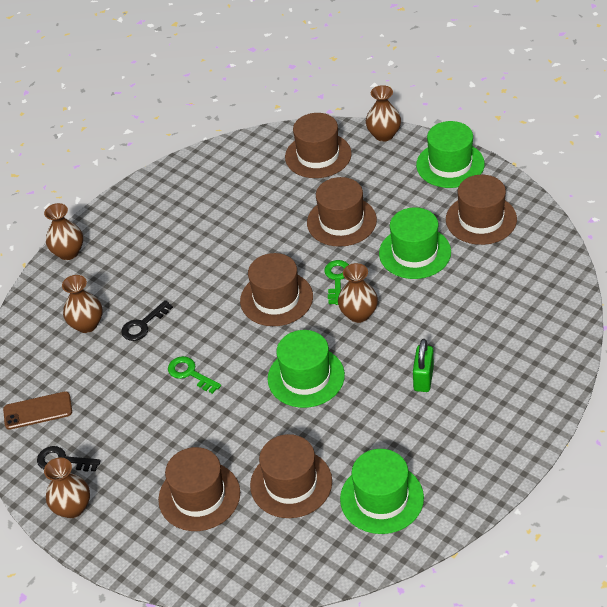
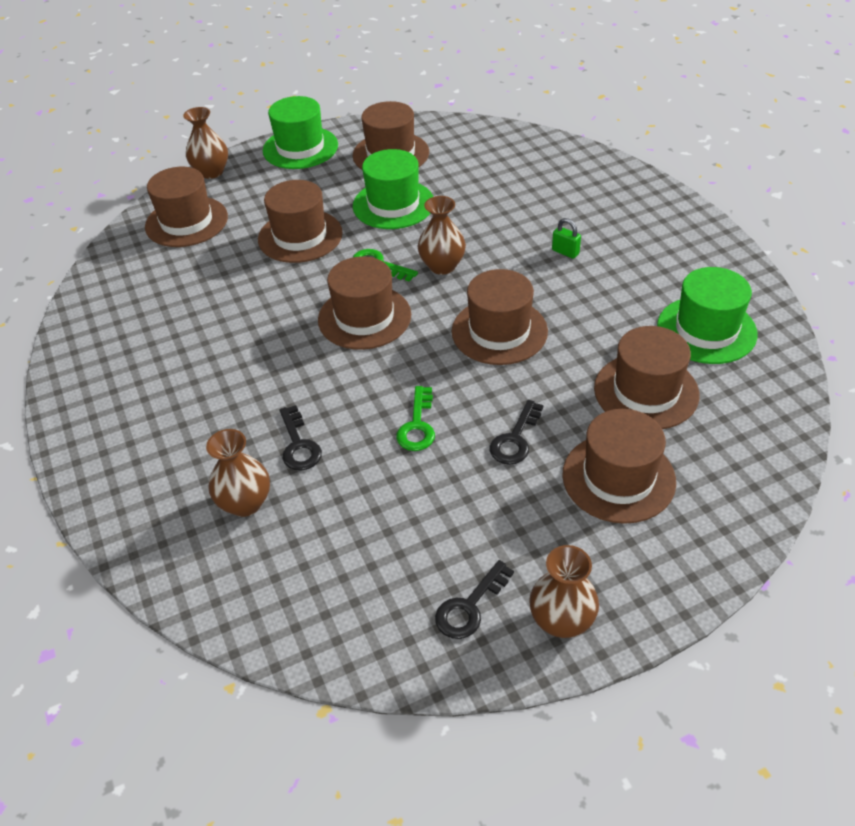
camera: 65 degrees left, 0 degrees up
brown phone [3,391,72,430] -> none
brown vase [44,203,83,260] -> none
green key [168,356,221,394] -> green key turned 60 degrees counterclockwise [396,386,435,451]
green hat [268,330,345,408] -> brown hat [452,269,548,365]
green padlock [413,339,434,392] -> green padlock [552,218,581,259], size x0.66
none -> black key [490,400,543,465]

